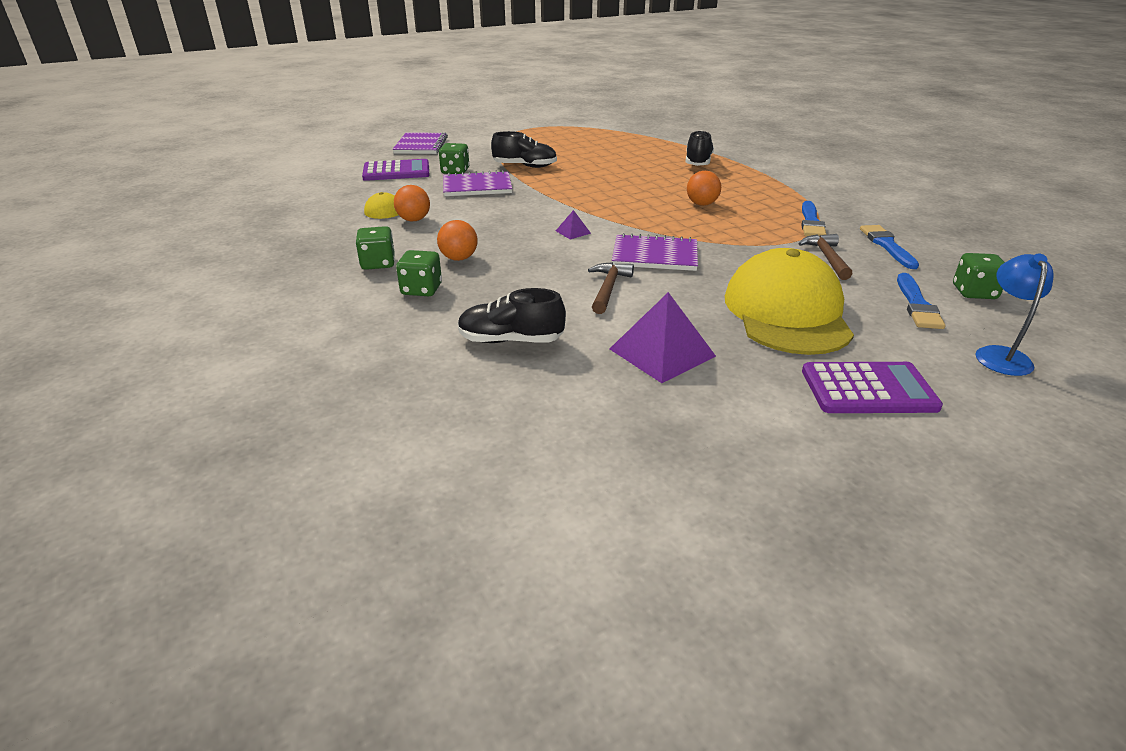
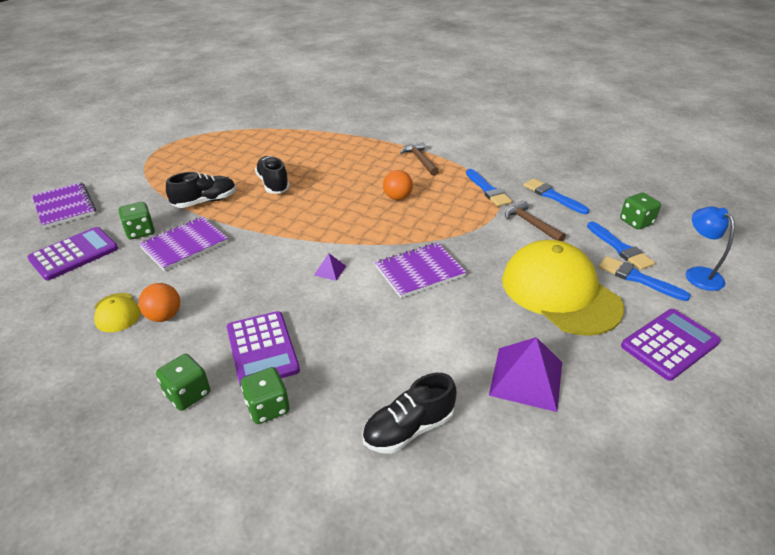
camera: 35 degrees left, 5 degrees up
orange ball [437,220,477,261] -> purple calculator [227,311,300,387]
brown hammer [588,262,634,314] -> brown hammer moved to [400,142,439,176]
black shoe [686,130,714,166] -> black shoe moved to [255,156,290,194]
none -> blue brush [599,256,691,301]

